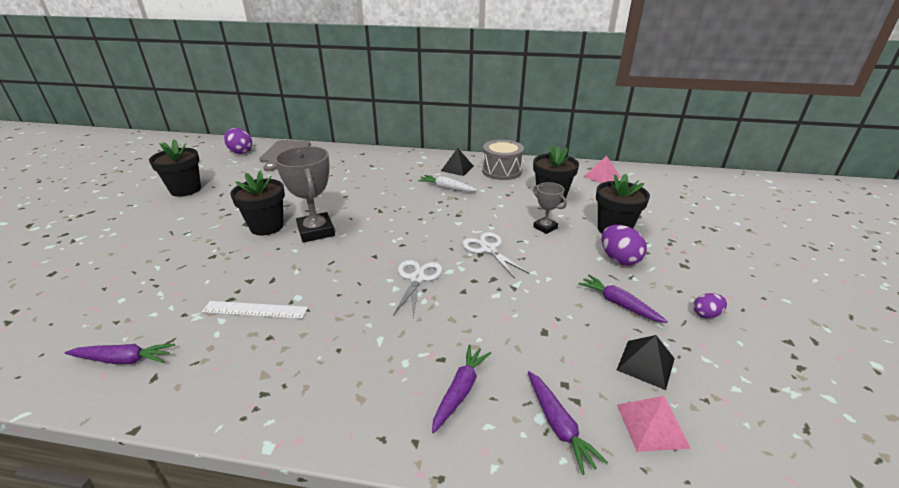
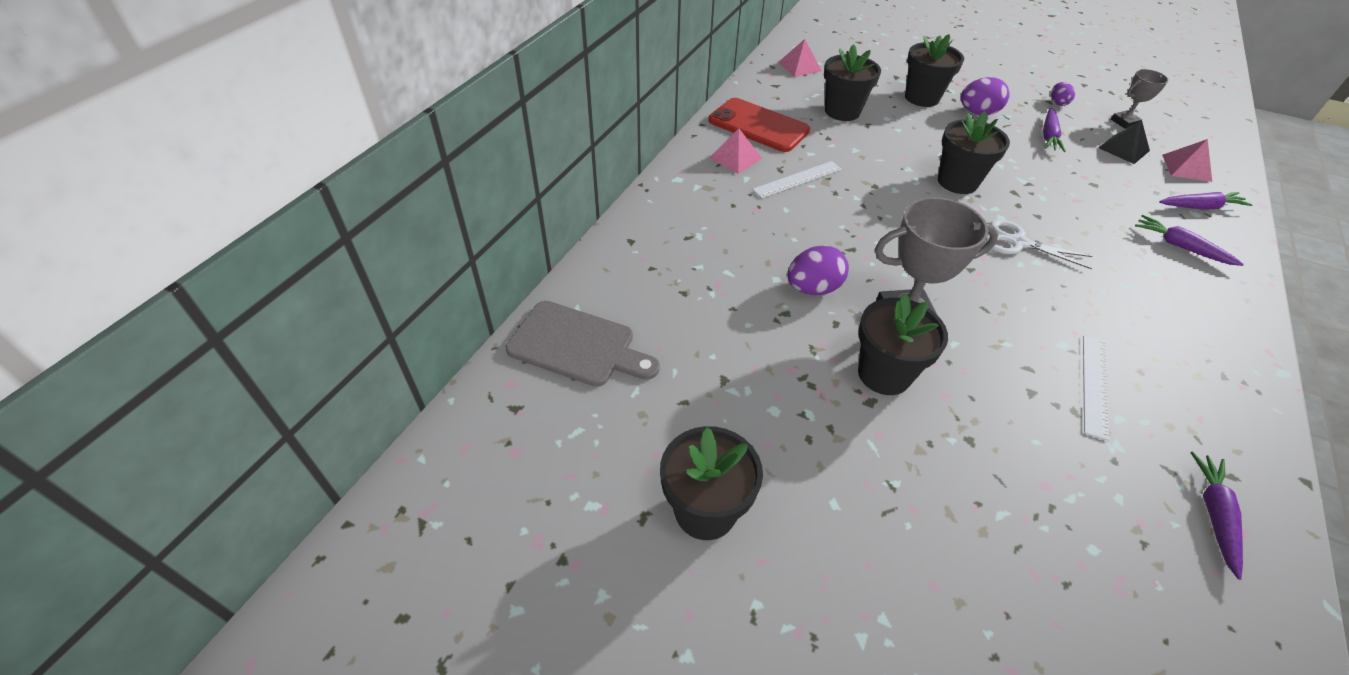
camera: 75 degrees left, 15 degrees up
purple egg [224,128,252,154] -> purple egg moved to [787,245,849,295]
white carrot [418,175,477,192] -> white ruler [752,161,842,198]
black pyramid [441,148,474,176] -> pink pyramid [709,129,762,174]
white scissors [462,232,530,278] -> black flower pot [938,111,1010,194]
grey drum [482,140,524,180] -> red phone [709,98,810,152]
grey trophy [533,182,567,234] -> grey trophy moved to [1111,69,1169,129]
purple carrot [578,275,668,323] -> purple carrot turned 45 degrees counterclockwise [1043,108,1066,152]

